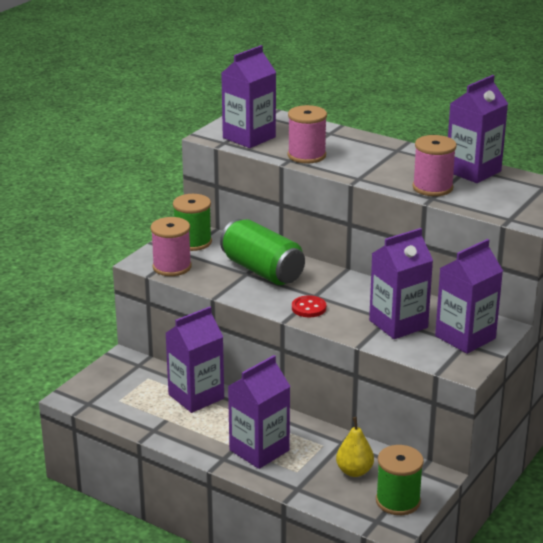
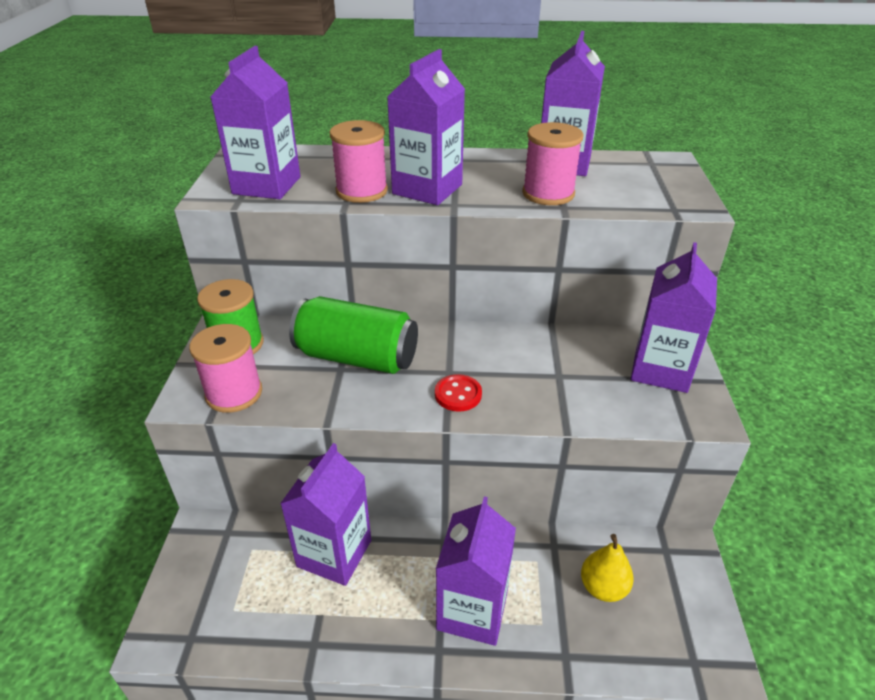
camera: 30 degrees left, 10 degrees up
purple carton [369,228,433,339] -> purple carton moved to [387,49,465,205]
green spool [376,445,424,515] -> none

